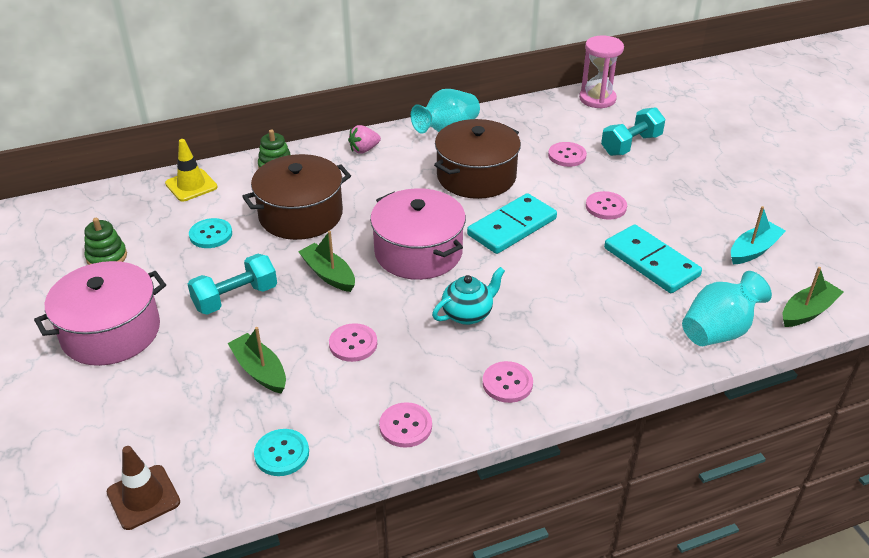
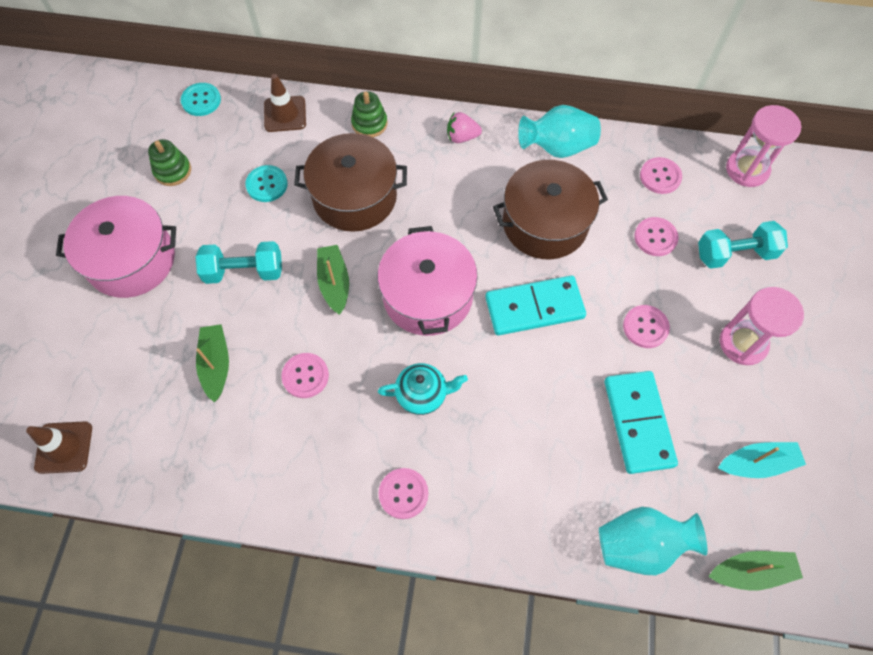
camera: 30 degrees right, 25 degrees up
yellow traffic cone [165,139,218,202] -> brown traffic cone [264,74,306,132]
turquoise button [254,429,309,476] -> turquoise button moved to [181,83,221,116]
pink button [379,402,432,448] -> pink button moved to [640,157,682,194]
none -> pink hourglass [720,287,804,365]

